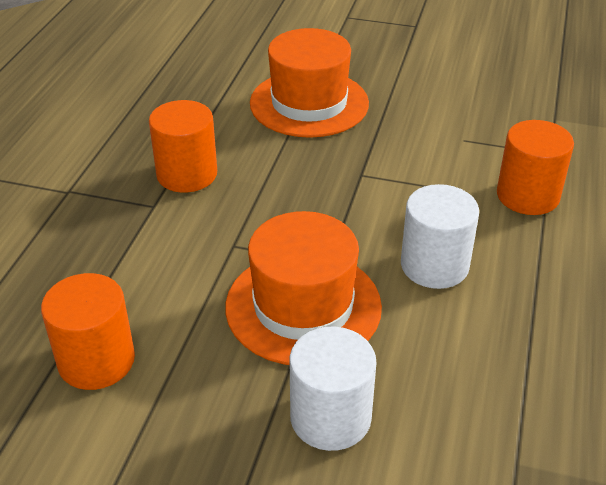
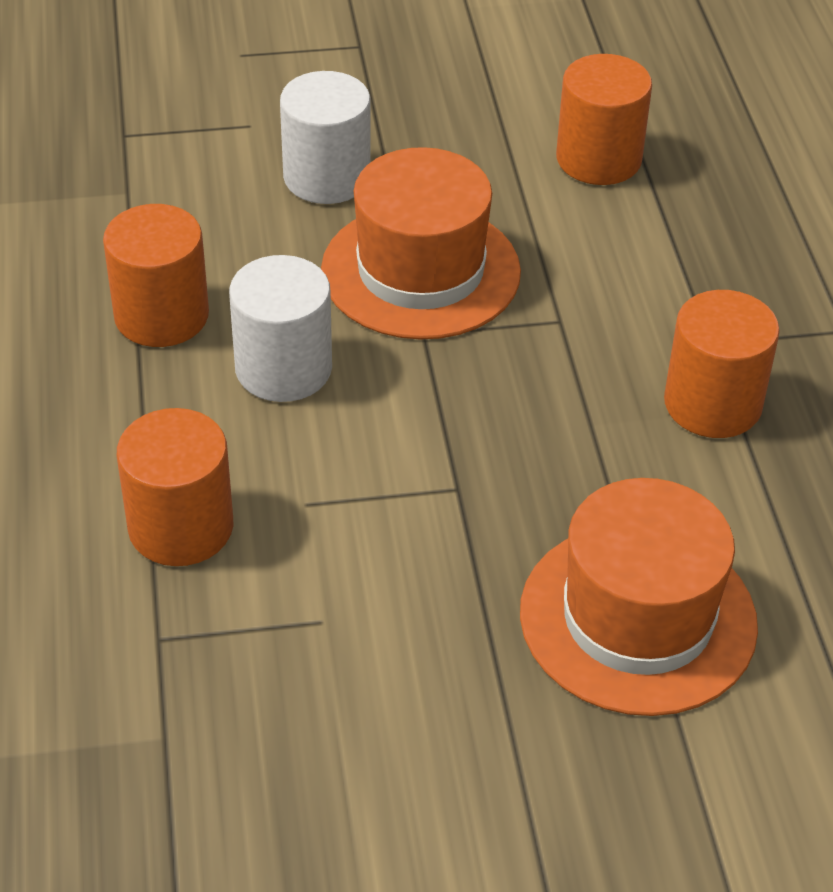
camera: 155 degrees right, 5 degrees up
none -> orange cylinder [103,204,209,347]

